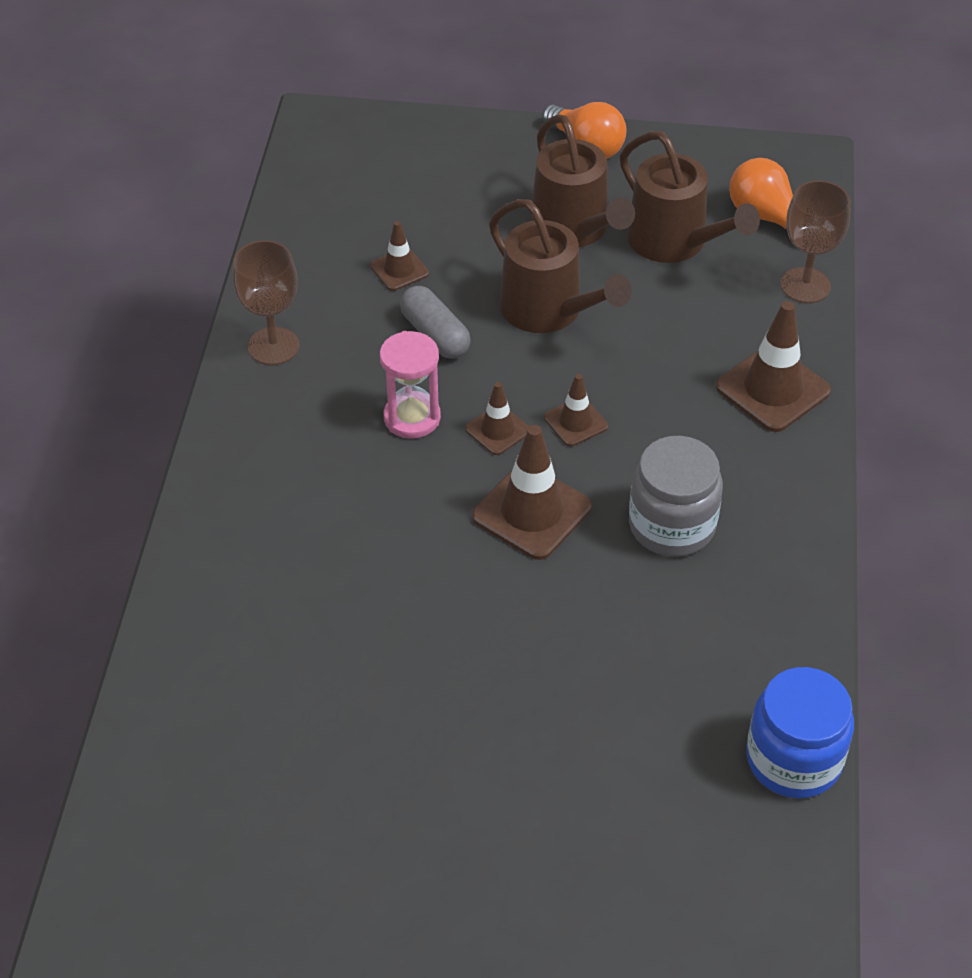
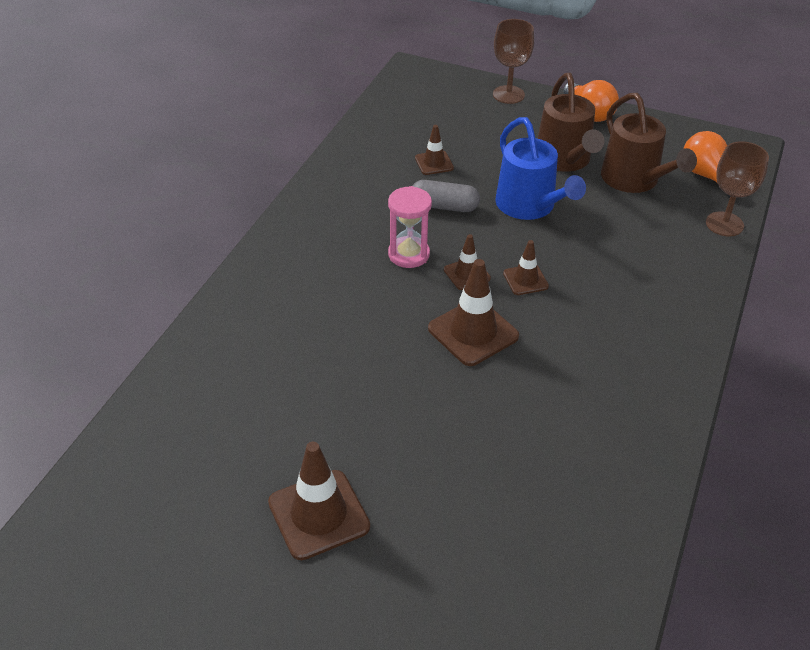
camera: 15 degrees right, 5 degrees down
brown goblet [233,240,299,365] -> brown goblet moved to [493,19,534,104]
grey capsule [400,286,471,359] -> grey capsule turned 60 degrees counterclockwise [413,180,480,212]
brown watering can [489,199,631,333] -> blue watering can [495,117,586,220]
grey jar [629,436,723,557] -> none
brown traffic cone [716,301,831,432] -> brown traffic cone moved to [268,442,370,560]
blue jar [746,667,854,799] -> none

